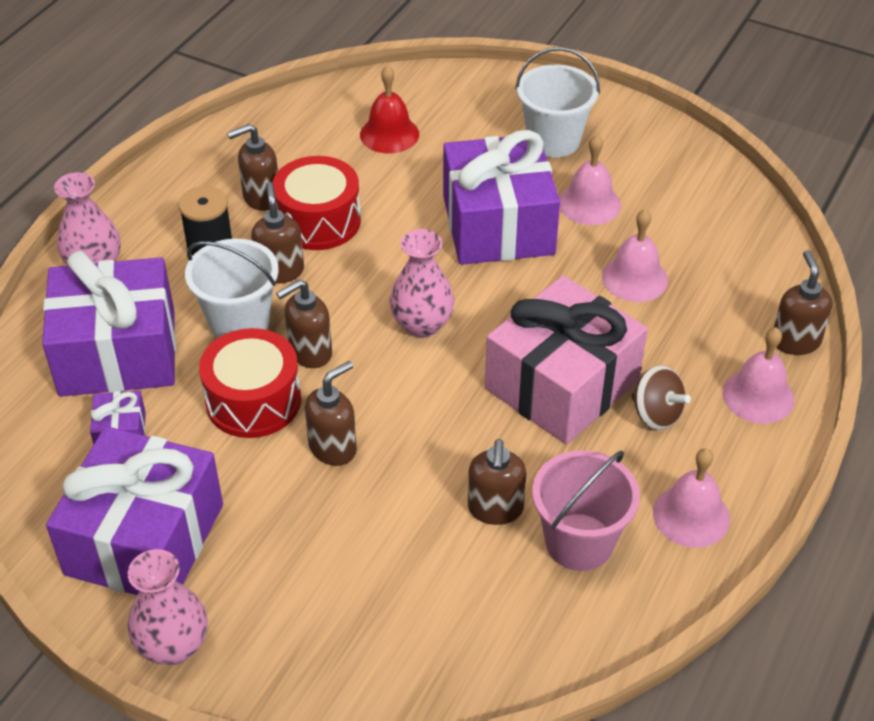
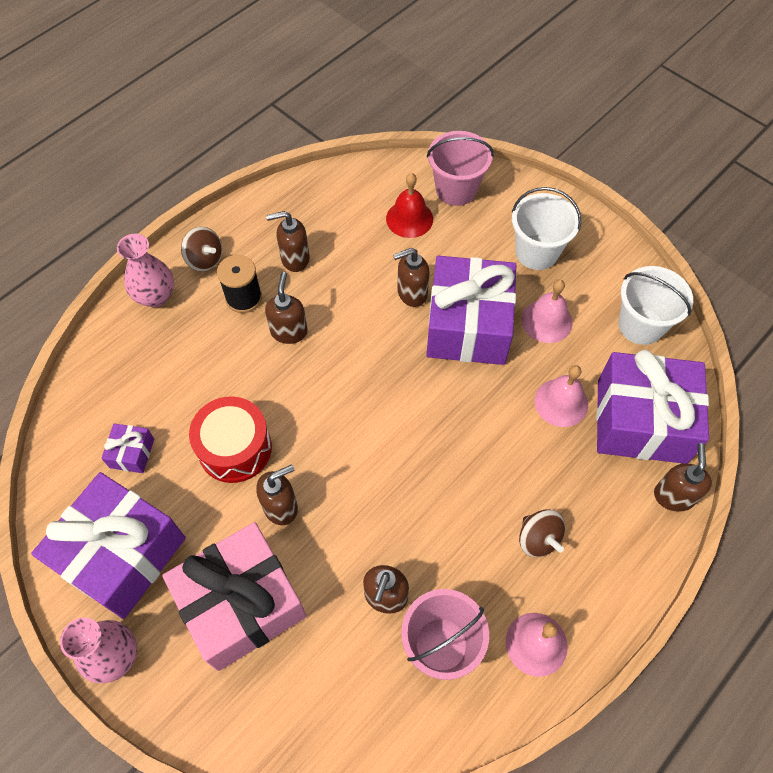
camera: 15 degrees right, 15 degrees up
purple gift [42,250,176,397] -> purple gift moved to [596,350,709,464]
white bucket [185,239,279,338] -> white bucket moved to [618,266,693,345]
red drum [272,156,361,250] -> none
brown soap dispenser [276,279,332,368] -> brown soap dispenser moved to [393,248,430,307]
pink vase [390,229,454,338] -> none
pink gift [485,275,648,444] -> pink gift moved to [162,522,306,671]
pink bell [722,327,794,424] -> none
none -> brown spinning top [181,227,222,272]
none -> pink bucket [427,131,494,206]

